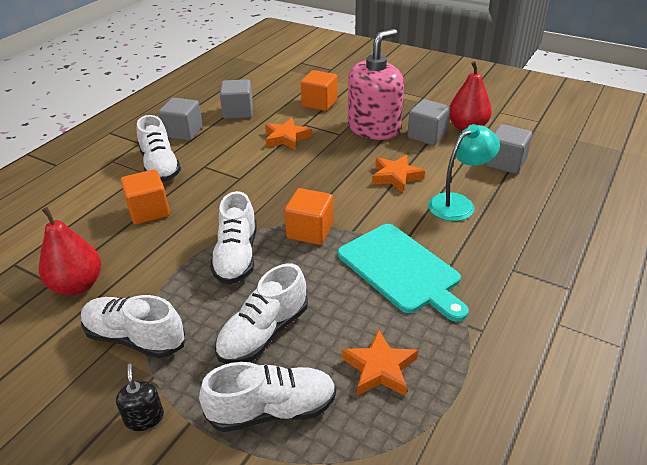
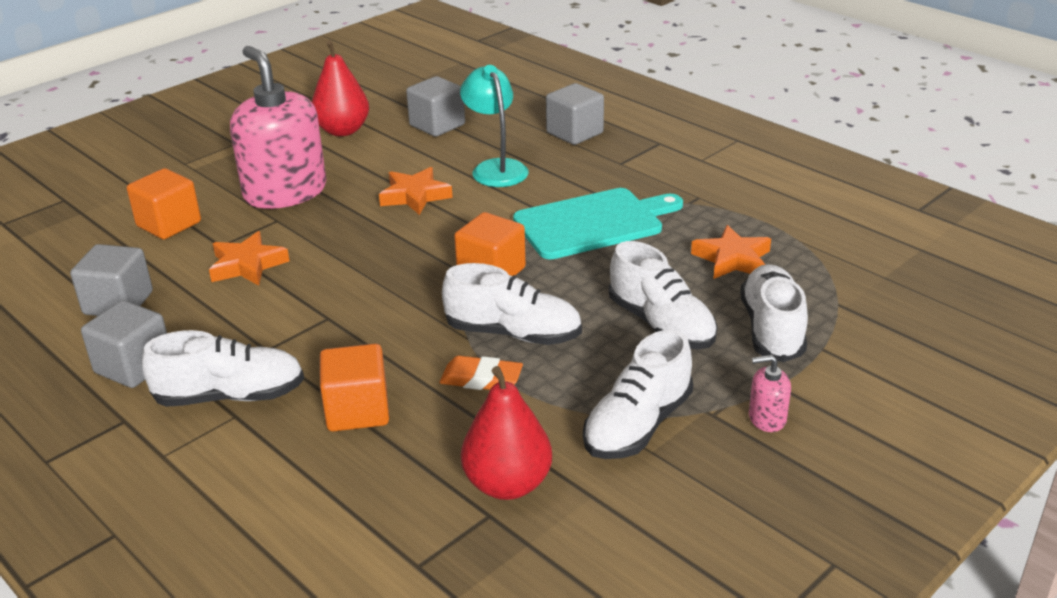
camera: 75 degrees left, 5 degrees down
black soap dispenser [116,363,164,431] -> pink soap dispenser [749,355,791,432]
grey cube [407,99,450,145] -> grey cube moved to [546,83,604,145]
none -> orange eraser [440,356,523,390]

